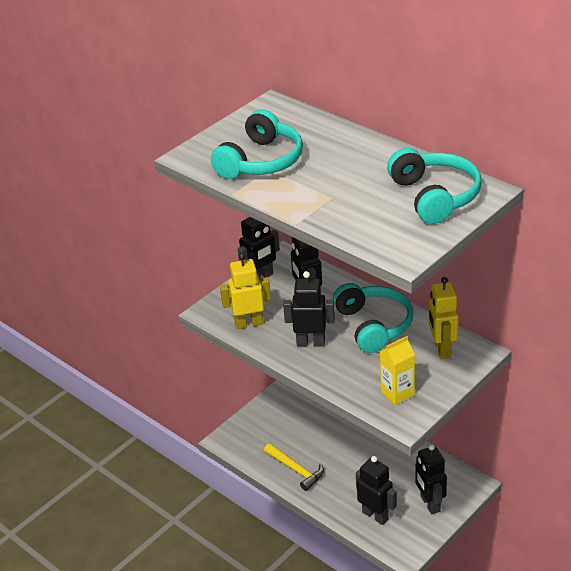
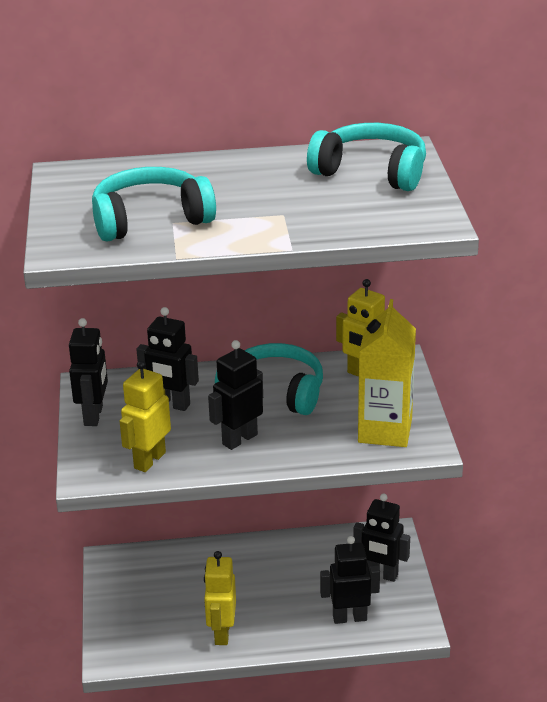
camera: 50 degrees left, 5 degrees down
turquoise headphones [211,109,303,179] -> turquoise headphones turned 90 degrees counterclockwise [92,167,216,241]
yellow hammer [264,443,324,491] -> yellow robot [204,551,236,645]
yellow carton [380,336,415,405] -> yellow carton [358,299,416,447], size x1.62

